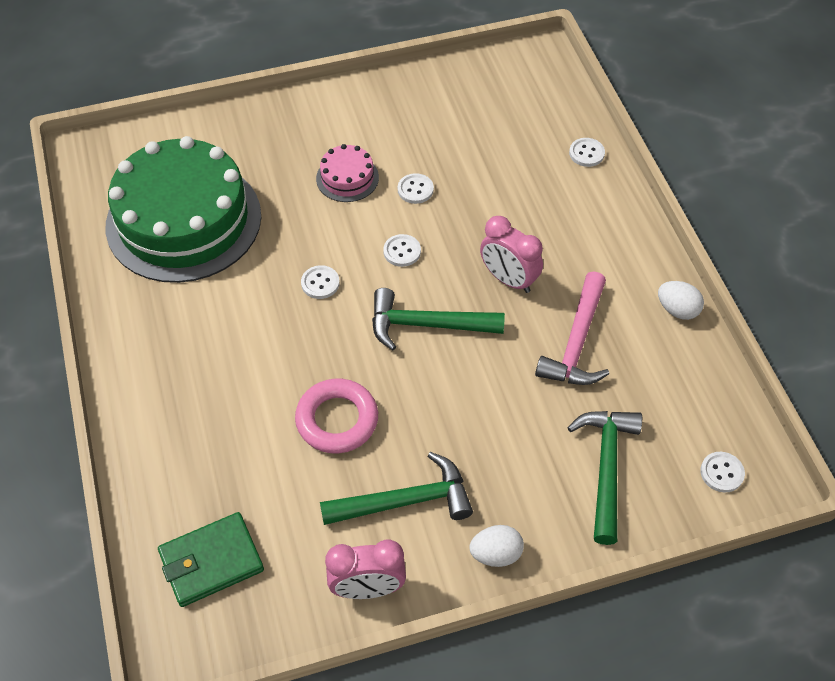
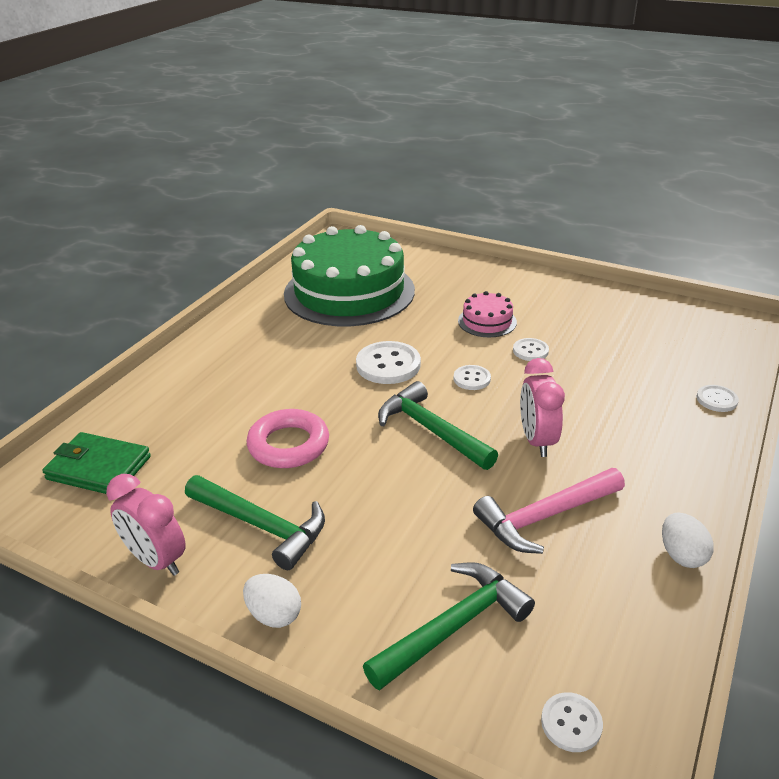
camera: 45 degrees right, 20 degrees down
white button [301,265,340,299] -> white button [356,341,421,384], size x1.79

